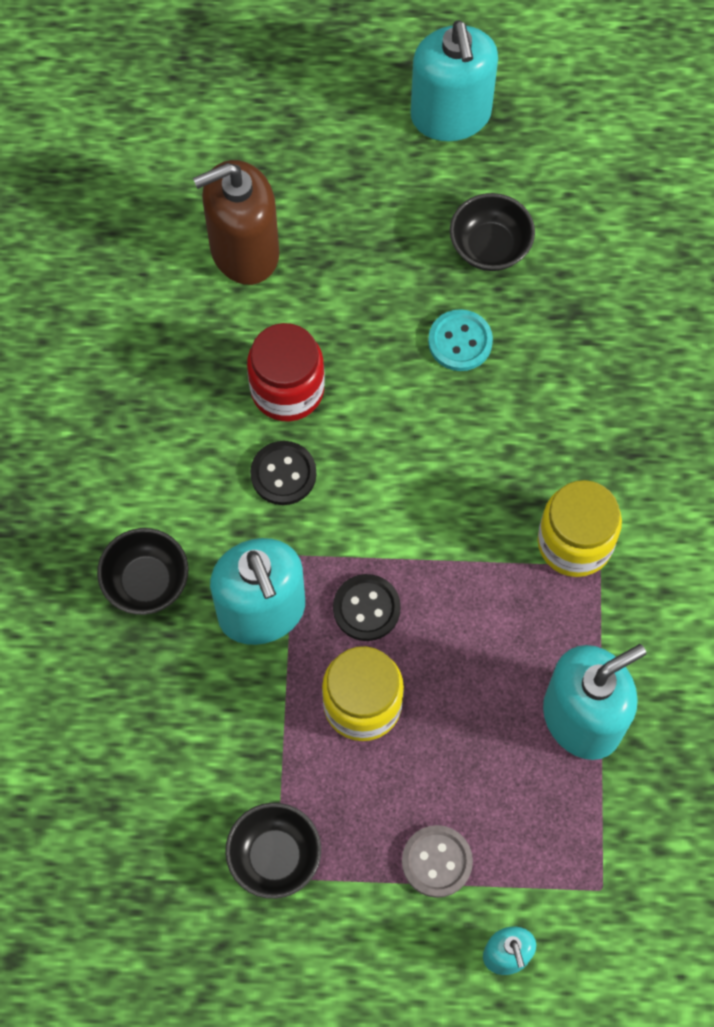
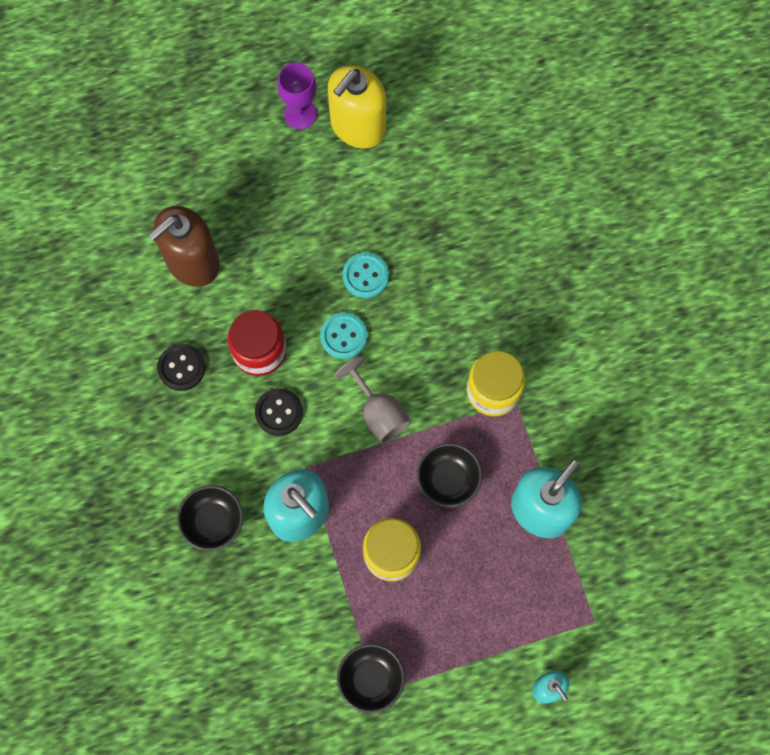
camera: 20 degrees left, 5 degrees up
black button [333,574,401,641] -> black button moved to [157,344,205,391]
grey button [402,825,473,898] -> none
turquoise soap dispenser [411,20,498,141] -> purple goblet [277,62,317,130]
black bowl [450,193,535,271] -> black bowl moved to [417,443,482,507]
none -> turquoise button [320,312,367,359]
none -> yellow soap dispenser [328,66,386,148]
none -> grey goblet [335,356,411,443]

